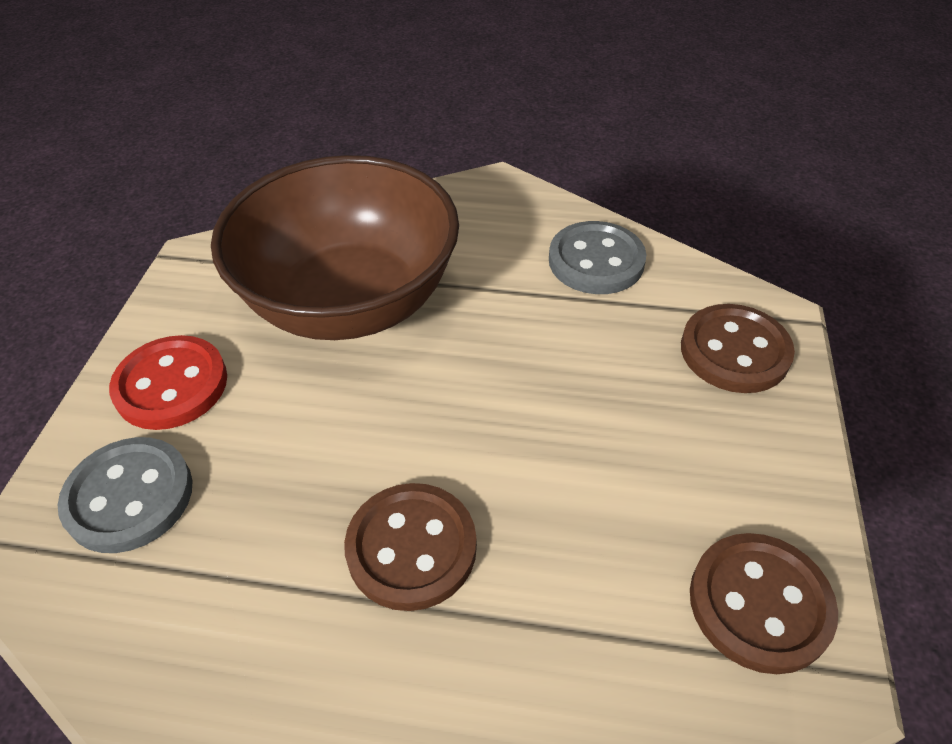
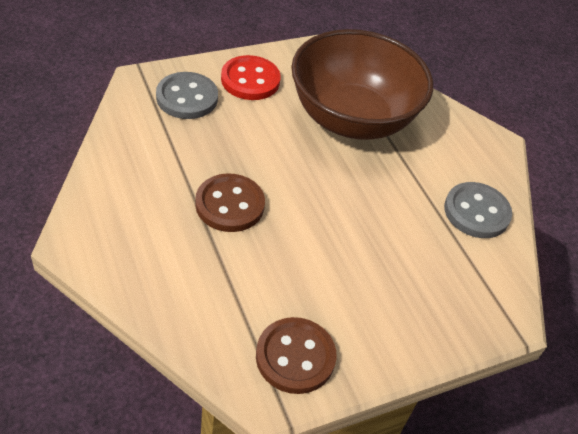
camera: 50 degrees right, 0 degrees up
brown button [681,304,795,393] -> none

